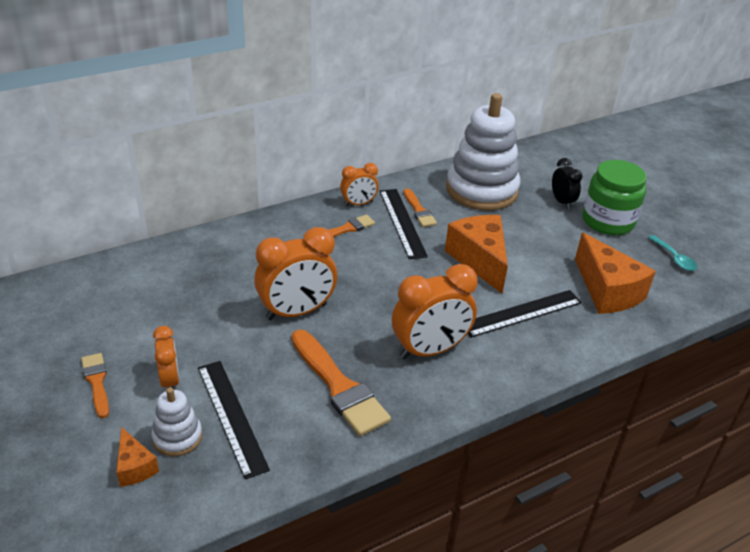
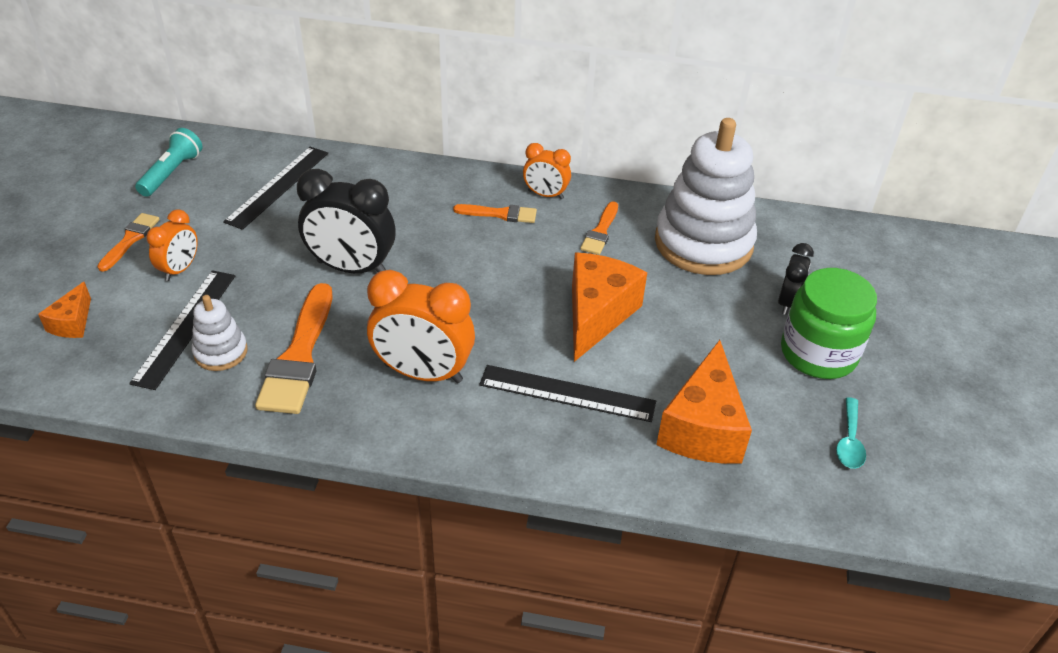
camera: 40 degrees right, 5 degrees up
white stacking toy [152,387,202,456] -> white stacking toy moved to [192,295,248,371]
orange clock [254,227,337,320] -> black clock [297,169,396,273]
black ruler [380,189,428,259] -> black ruler moved to [223,147,328,230]
none -> turquoise flashlight [135,128,203,197]

